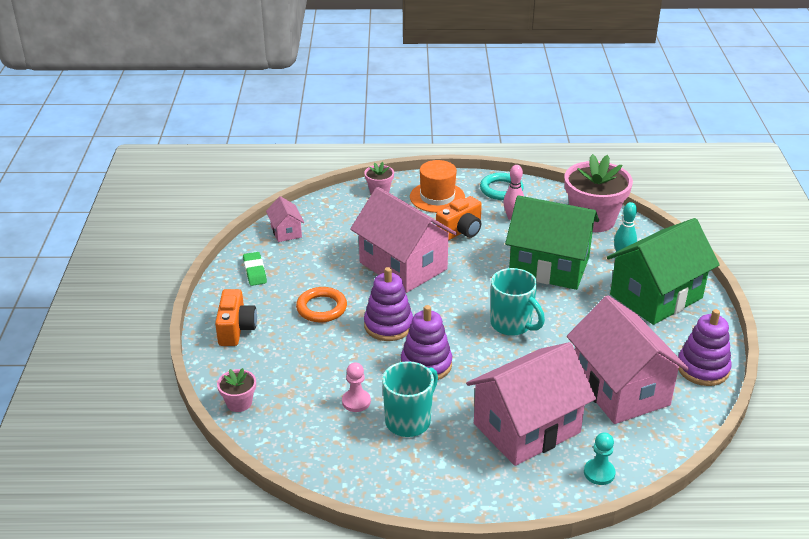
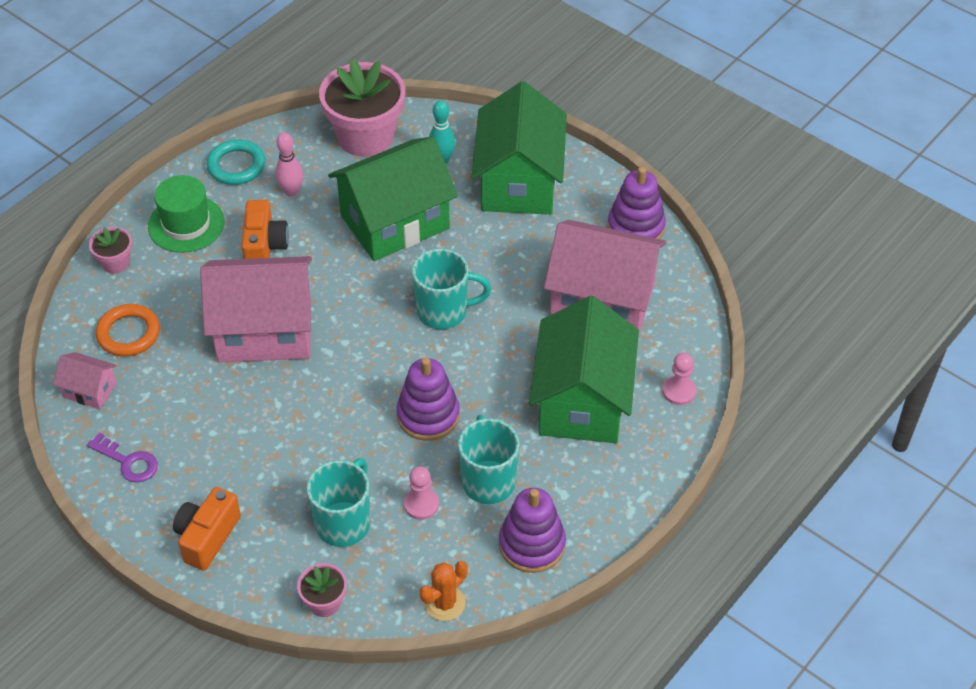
camera: 50 degrees left, 15 degrees up
orange camera [215,289,257,346] -> orange camera turned 105 degrees counterclockwise [173,487,241,571]
green eraser [243,252,267,286] -> purple key [87,432,158,483]
orange ring [296,287,347,322] -> orange ring moved to [96,304,160,357]
purple stacking toy [364,267,413,341] -> purple stacking toy moved to [499,488,566,573]
orange hat [410,160,465,213] -> green hat [148,175,225,253]
pink house [466,342,596,466] -> green house [529,296,639,443]
turquoise pawn [584,433,616,485] -> pink pawn [663,353,696,405]
none -> turquoise mug [307,458,370,547]
none -> orange cactus [419,561,468,621]

